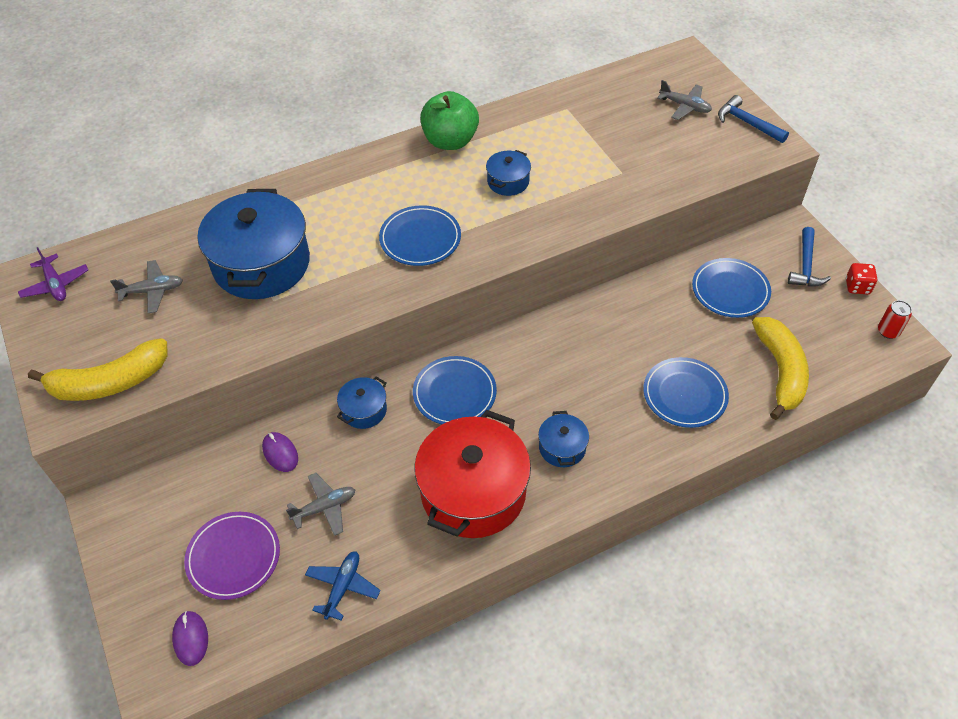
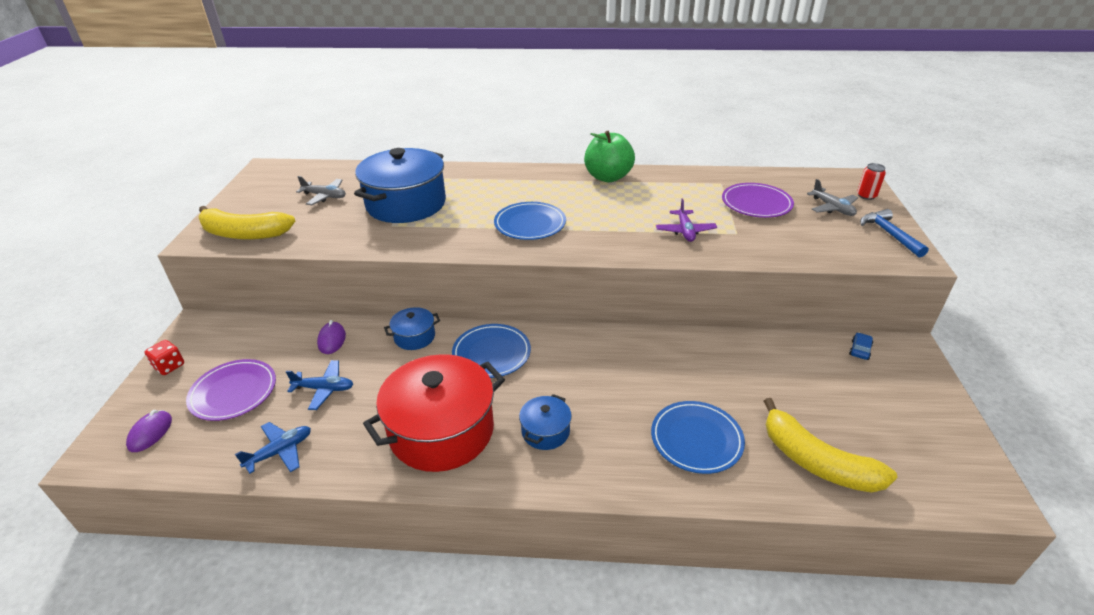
camera: 30 degrees right, 15 degrees down
purple plane [18,247,88,301] -> purple plane moved to [656,199,717,242]
grey plane [286,473,356,536] -> blue plane [286,360,353,410]
blue pot [486,150,531,196] -> none
blue plate [692,258,771,318] -> none
yellow banana [752,317,809,420] -> yellow banana turned 105 degrees clockwise [764,398,897,493]
blue hammer [788,227,831,286] -> none
red dice [846,263,877,294] -> red dice moved to [144,340,184,375]
red can [878,300,912,339] -> red can moved to [857,163,886,200]
none -> purple plate [722,183,794,218]
none -> blue car [849,332,873,360]

